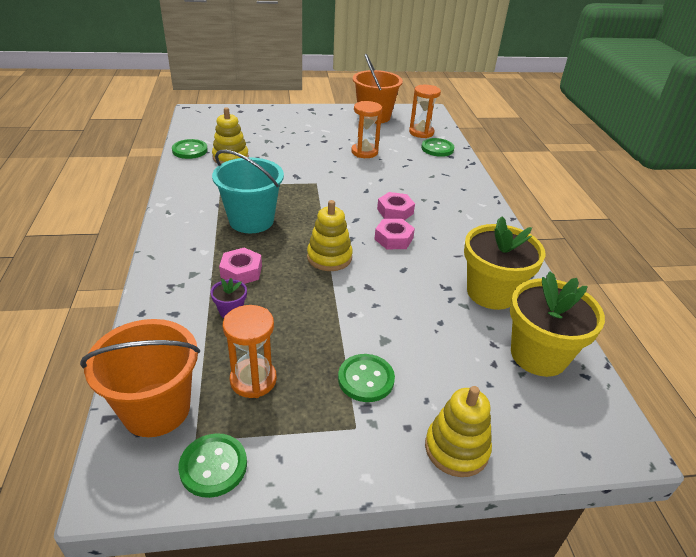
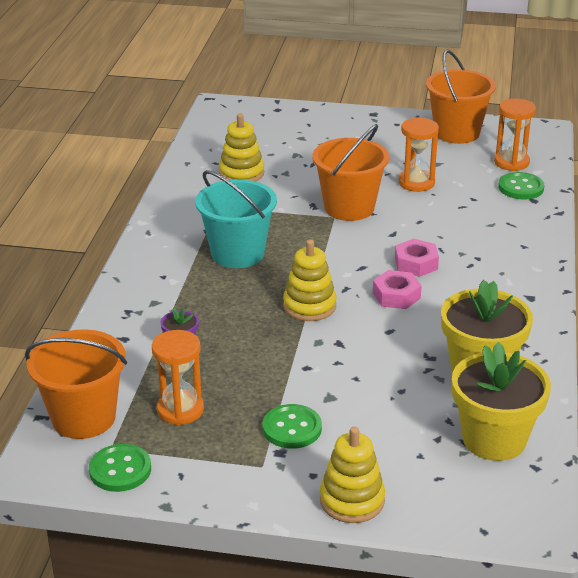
camera: 20 degrees right, 5 degrees down
green button [172,139,208,159] -> none
pink nut [219,248,262,284] -> none
none -> orange bucket [312,124,389,221]

